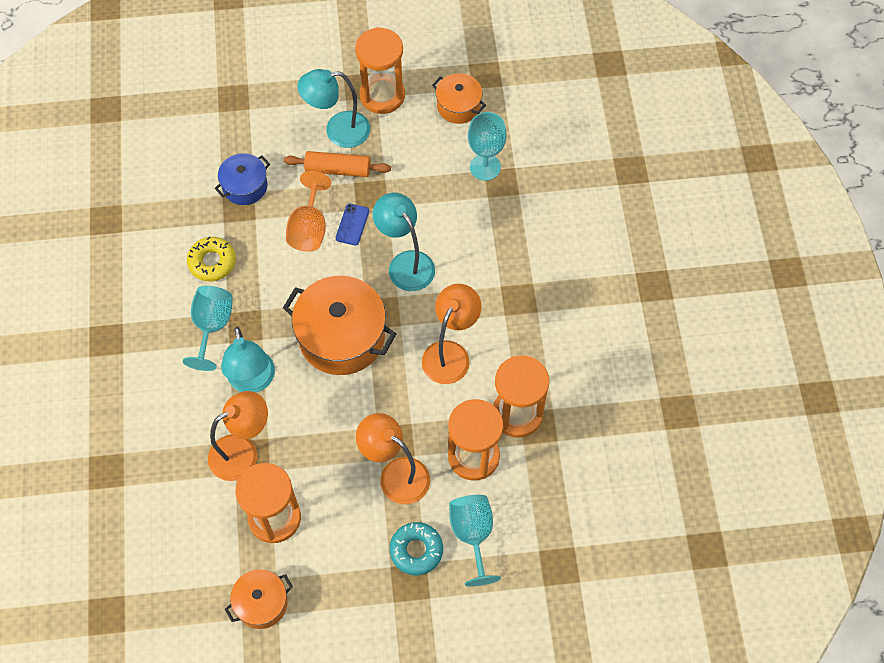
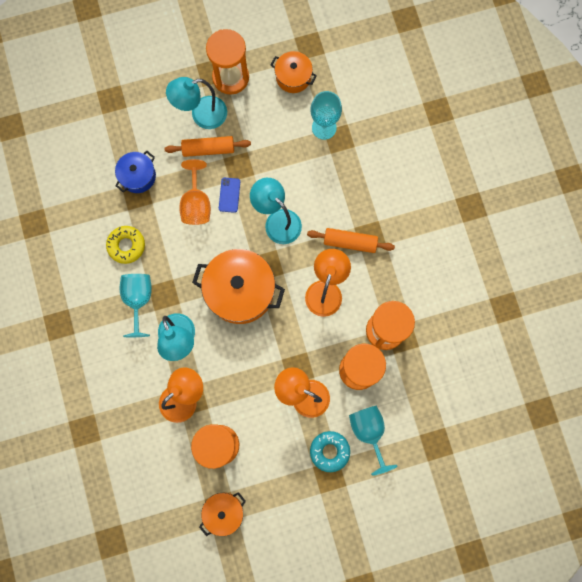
camera: 10 degrees left, 15 degrees up
none -> orange rolling pin [307,228,395,253]

